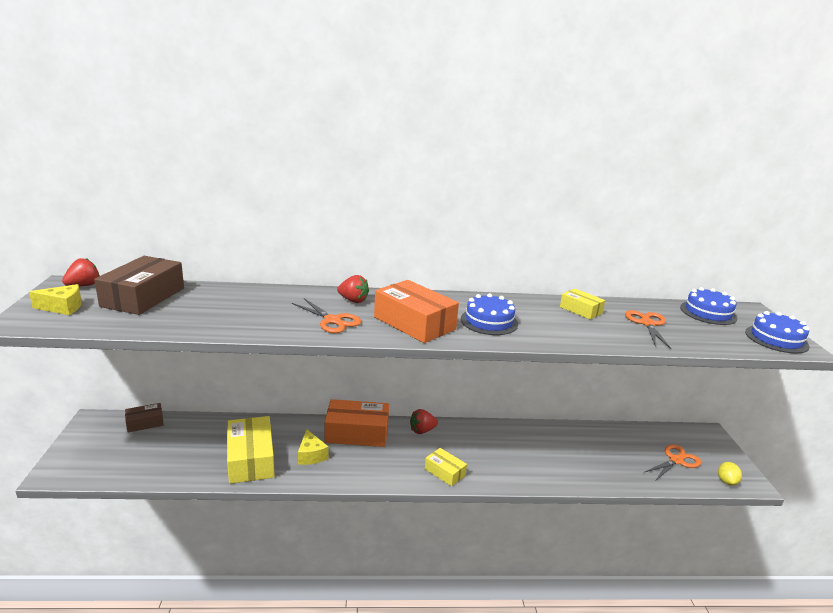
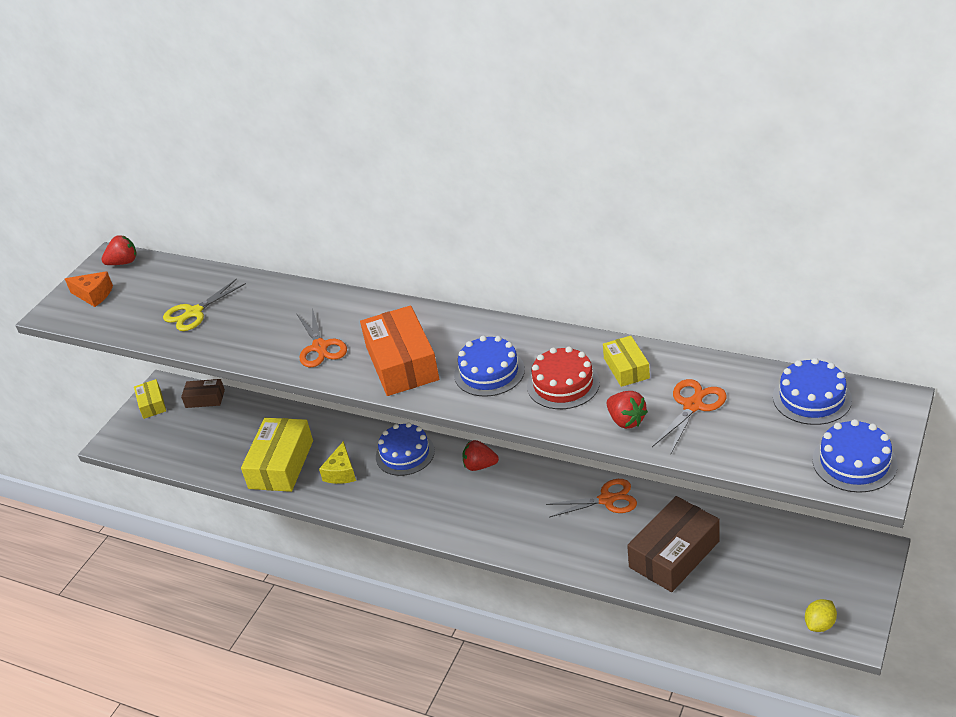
camera: 35 degrees right, 15 degrees up
yellow cheese [29,284,82,315] -> orange cheese [65,271,113,307]
brown box [94,256,184,315] -> brown box moved to [627,496,720,592]
orange box [324,399,389,447] -> blue cake [376,422,435,476]
red strawberry [337,275,369,303] -> red strawberry moved to [607,391,648,429]
yellow box [425,448,467,486] -> yellow box moved to [134,379,166,419]
orange scissors [643,444,701,481] -> orange scissors moved to [546,479,637,518]
none -> yellow scissors [163,278,246,331]
none -> red cake [527,346,600,409]

